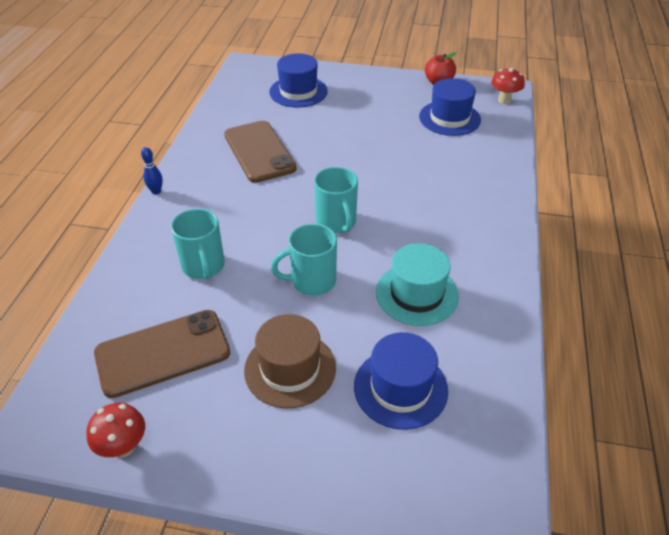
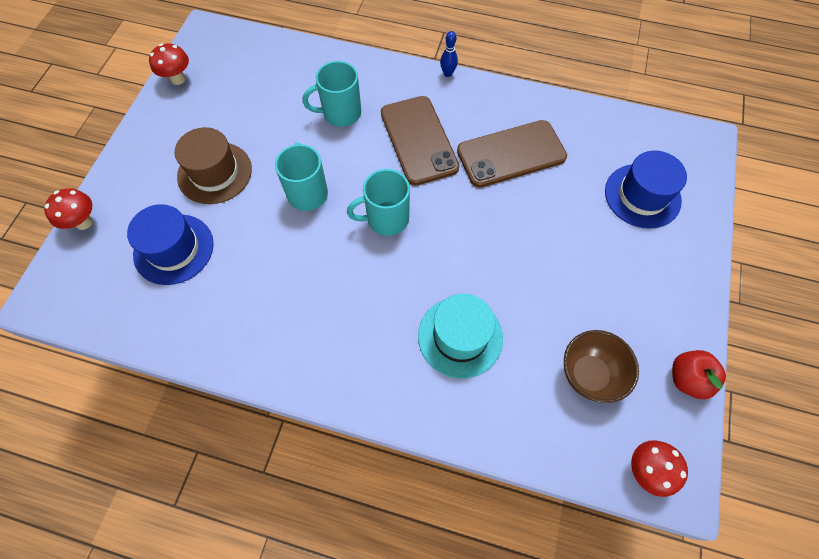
camera: 95 degrees right, 20 degrees up
brown phone [94,310,230,398] -> brown phone moved to [381,96,459,185]
turquoise hat [376,243,459,326] -> turquoise hat moved to [418,294,503,378]
blue hat [419,78,481,136] -> brown bowl [564,330,639,403]
none -> red mushroom [44,188,93,230]

